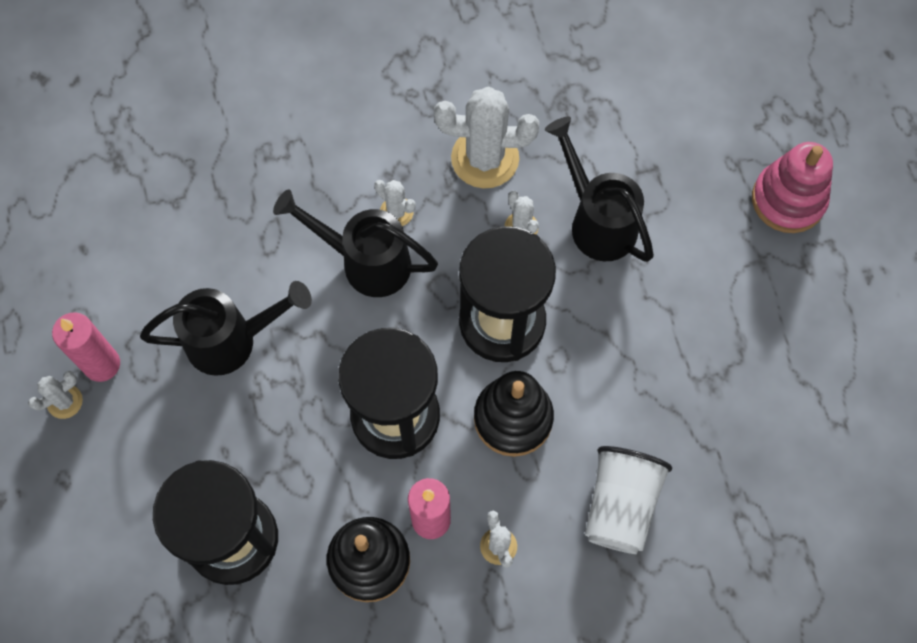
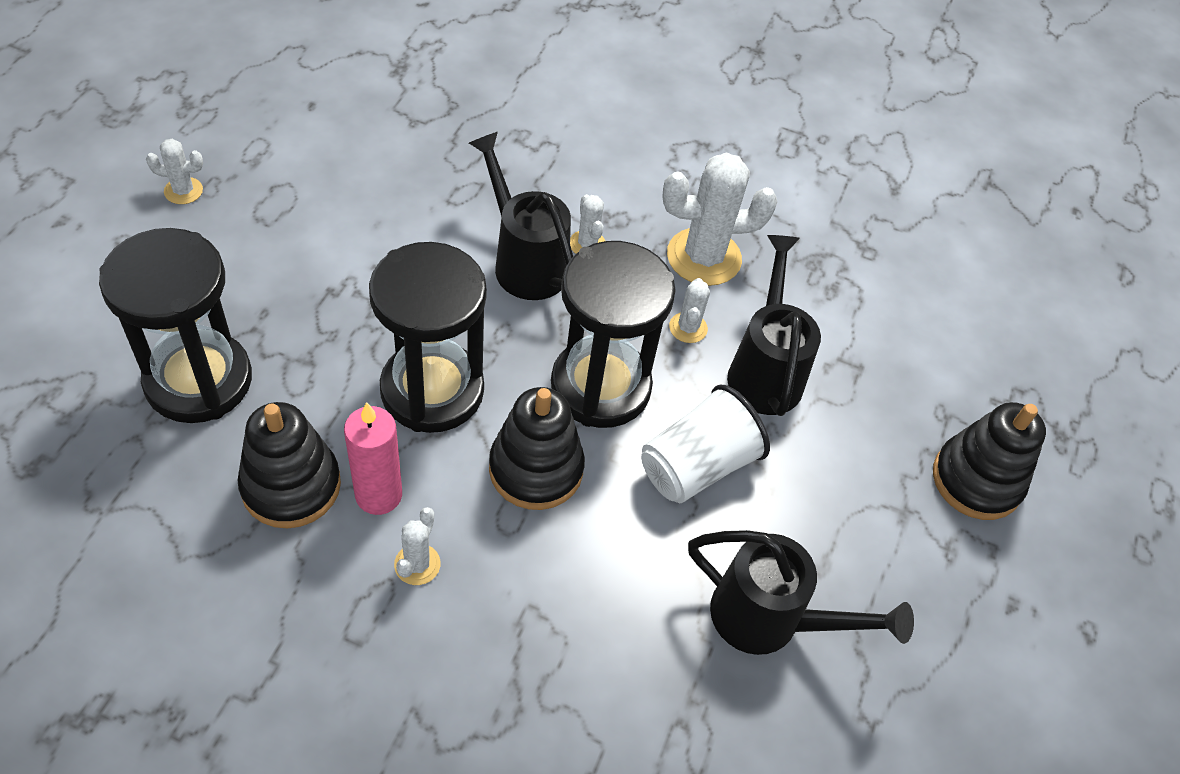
camera: 30 degrees right, 15 degrees down
pink candle [52,312,120,382] -> none
black watering can [140,281,312,376] -> black watering can moved to [688,530,914,655]
white cactus [434,86,539,189] -> white cactus turned 45 degrees counterclockwise [662,153,777,286]
white cup [585,446,672,554] -> white cup moved to [641,385,770,503]
pink stacking toy [752,142,833,233] -> black stacking toy [933,402,1046,520]

